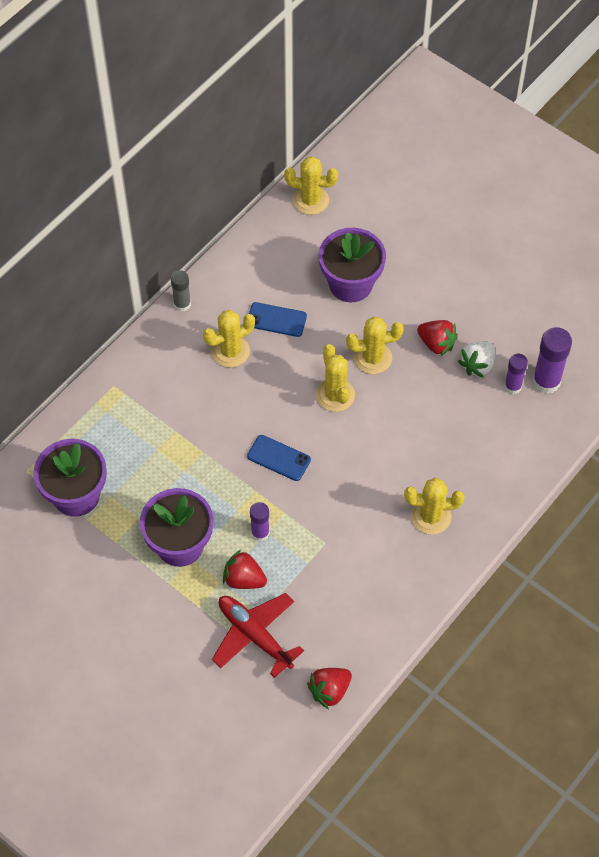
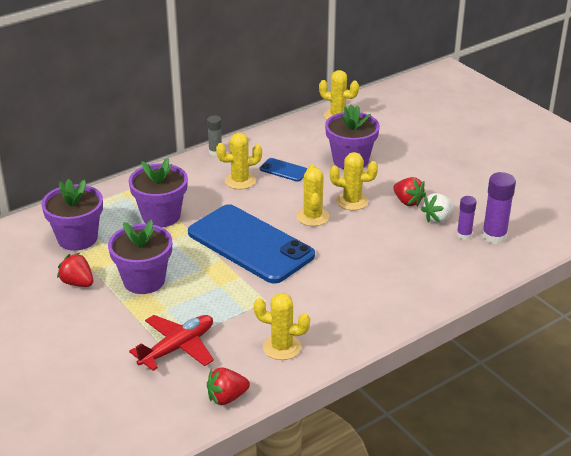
camera: 15 degrees right, 25 degrees down
red plane [212,593,304,678] -> red plane turned 75 degrees clockwise [129,315,214,371]
red strawberry [223,550,267,589] -> red strawberry moved to [57,253,93,287]
blue phone [247,435,311,481] -> blue phone [188,204,315,284], size x2.46
purple glue stick [250,502,270,541] -> none
yellow cactus [404,478,464,534] -> yellow cactus moved to [254,293,310,360]
none -> purple flower pot [129,158,188,227]

